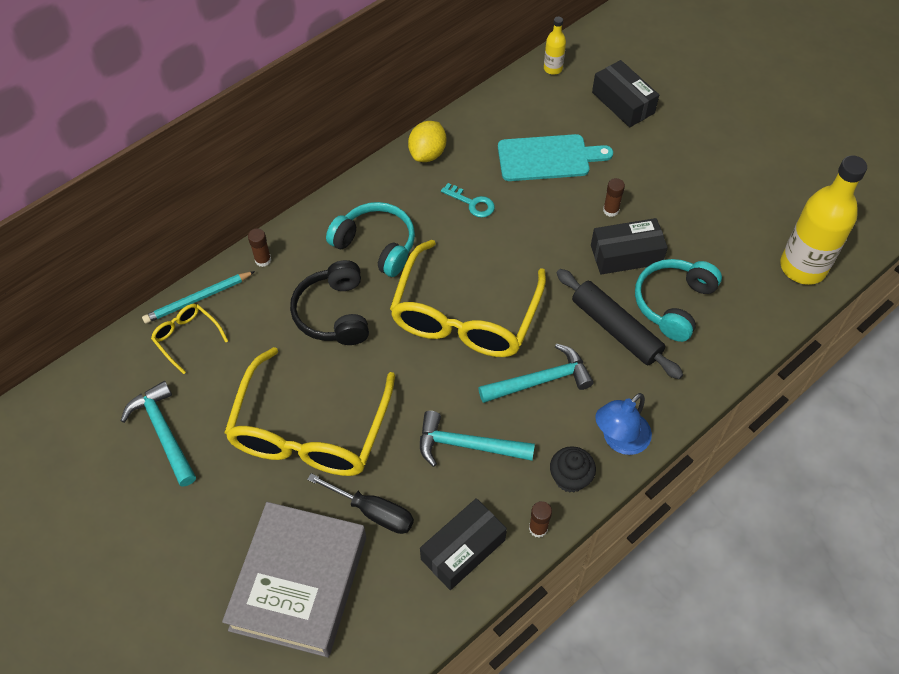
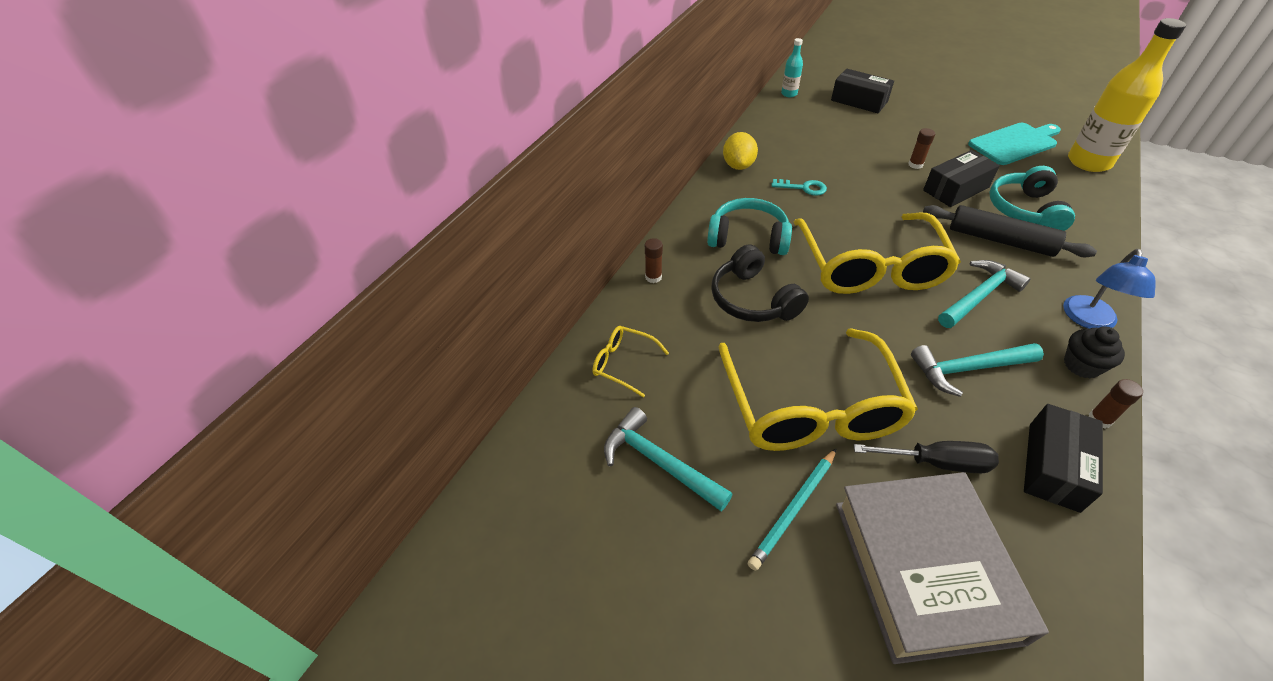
camera: 20 degrees left, 10 degrees down
turquoise pencil [142,271,255,324] -> turquoise pencil moved to [748,448,837,571]
turquoise cutting board [498,134,613,181] -> turquoise cutting board moved to [968,123,1061,165]
yellow bottle [544,17,566,75] -> turquoise bottle [781,38,803,97]

